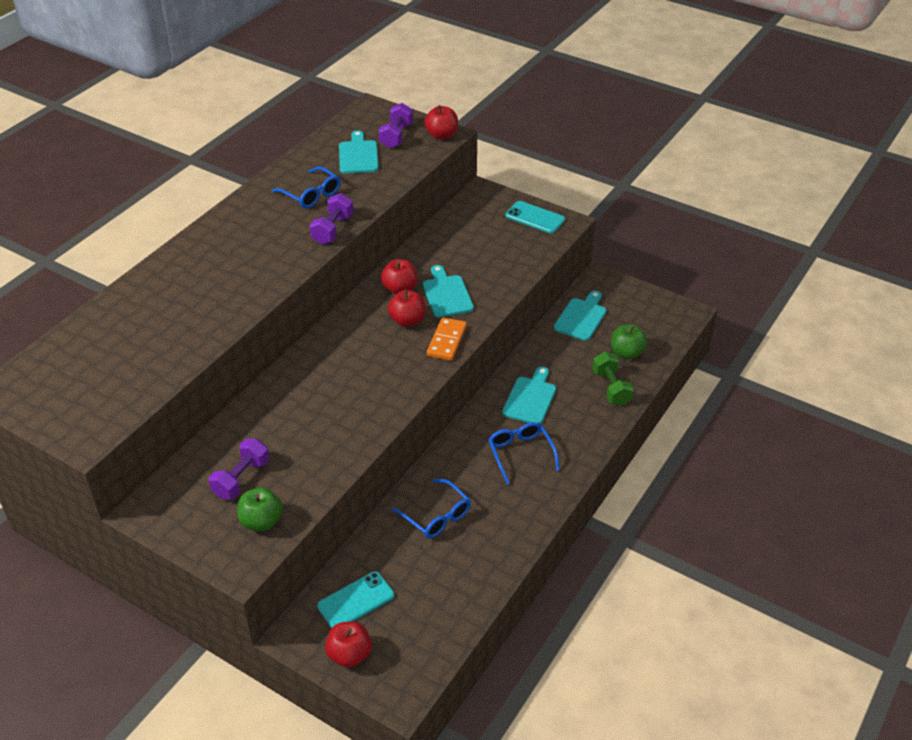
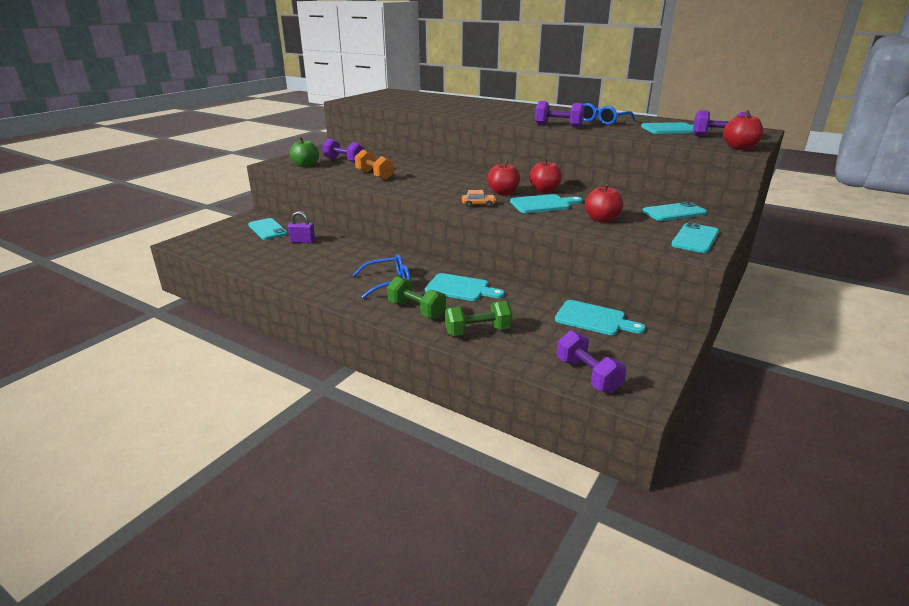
camera: 90 degrees right, 15 degrees down
red apple [325,621,372,668] -> red apple moved to [585,184,623,223]
blue glasses [392,479,471,538] -> none
orange domino [427,317,467,361] -> orange car [462,190,496,207]
green apple [611,324,647,359] -> none
none -> purple padlock [288,211,315,243]
none -> orange dumbbell [355,149,394,180]
none -> green dumbbell [387,276,446,319]
none -> purple dumbbell [557,330,626,393]
none -> turquoise phone [642,202,707,221]

